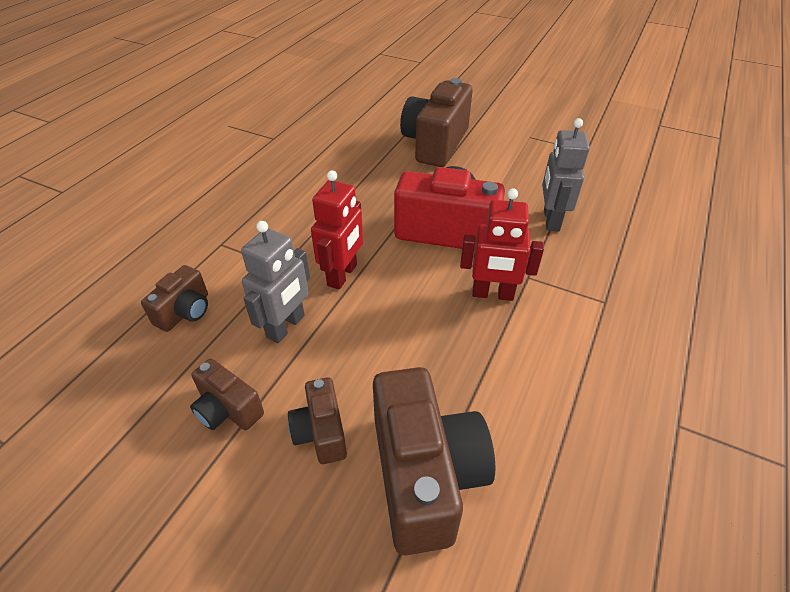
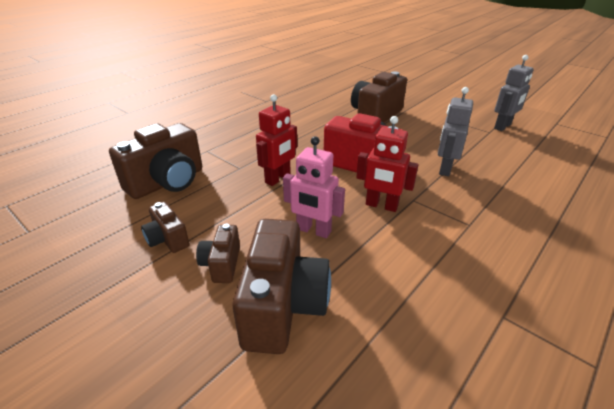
camera: 15 degrees right, 10 degrees down
brown camera [141,265,208,332] -> brown camera [109,123,202,199], size x1.93
grey robot [241,221,310,343] -> grey robot moved to [494,55,534,131]
none -> pink robot [283,136,345,238]

